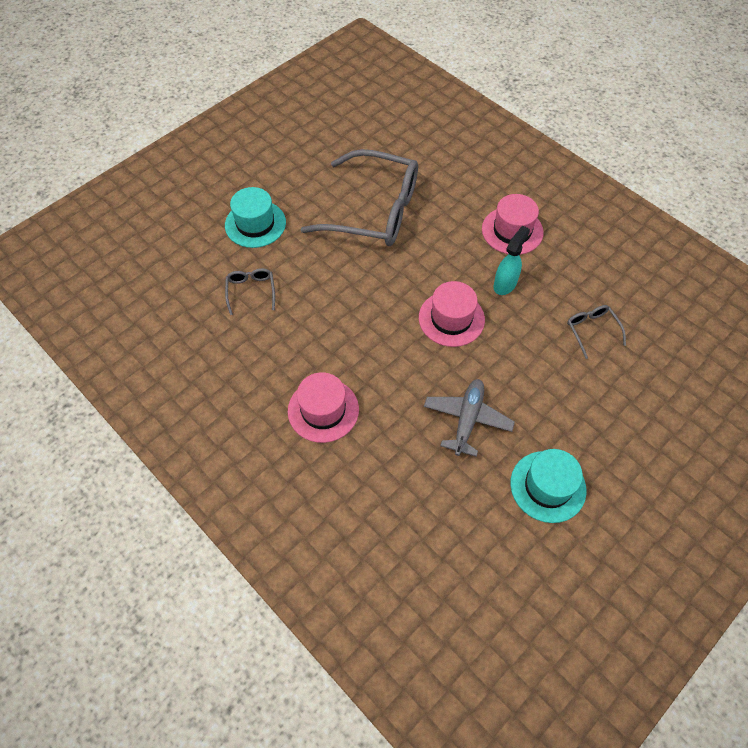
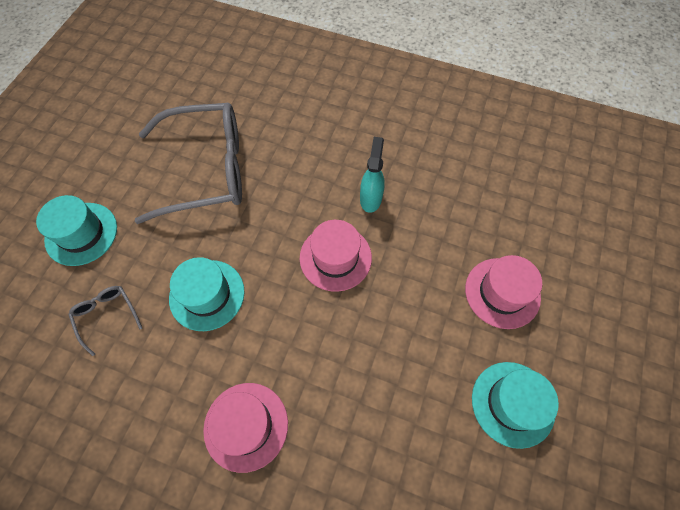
camera: 25 degrees left, 5 degrees up
grey plane [424,379,515,457] -> none
pink hat [482,194,544,255] -> pink hat moved to [465,255,542,329]
grey glasses [567,305,626,359] -> none
none -> turquoise hat [169,257,245,331]

